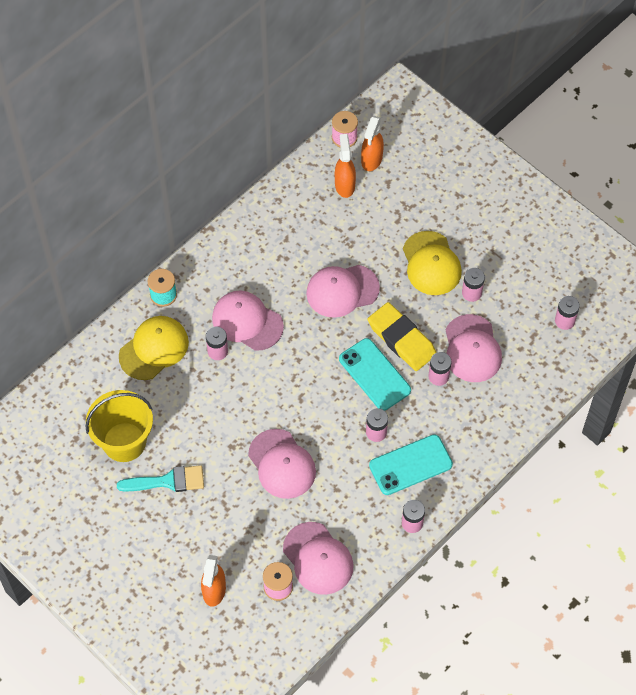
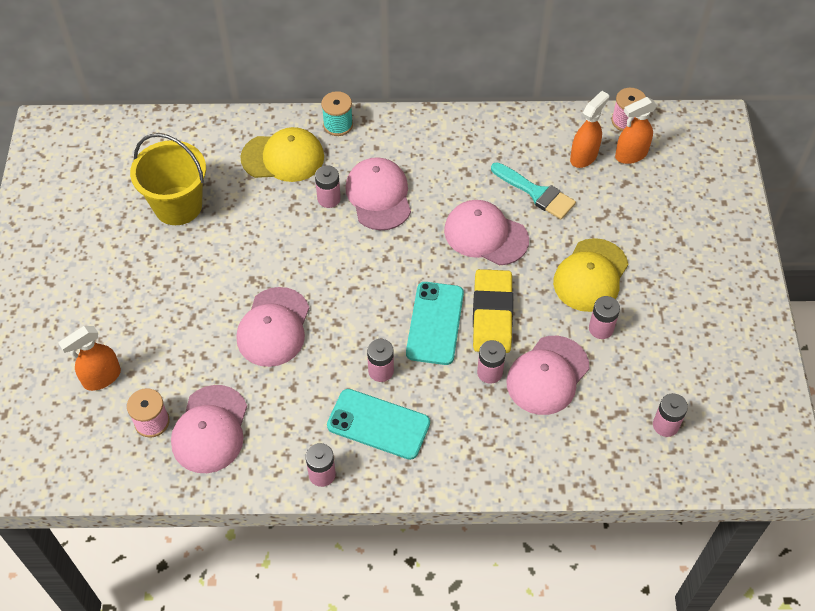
camera: 45 degrees right, 5 degrees down
turquoise brush [117,465,204,492] -> turquoise brush moved to [491,162,576,219]

